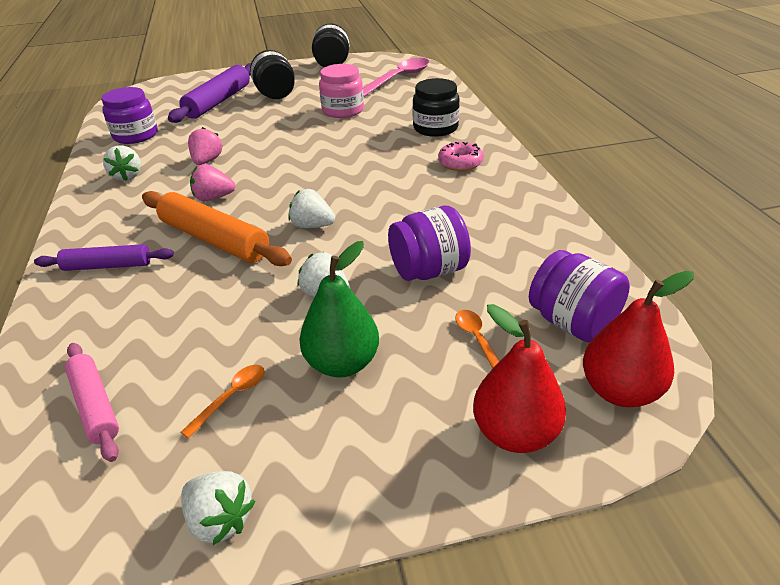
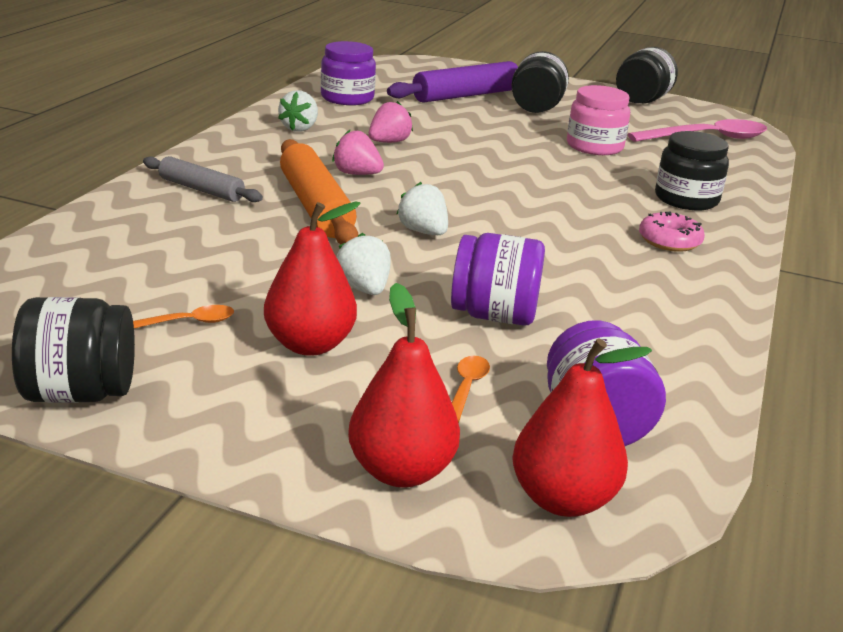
camera: 30 degrees right, 10 degrees down
purple rolling pin [34,244,174,271] -> grey rolling pin [143,156,263,202]
pink rolling pin [65,343,119,462] -> none
white strawberry [181,471,255,545] -> black jar [12,297,135,403]
green pear [299,241,379,378] -> red pear [264,202,361,356]

